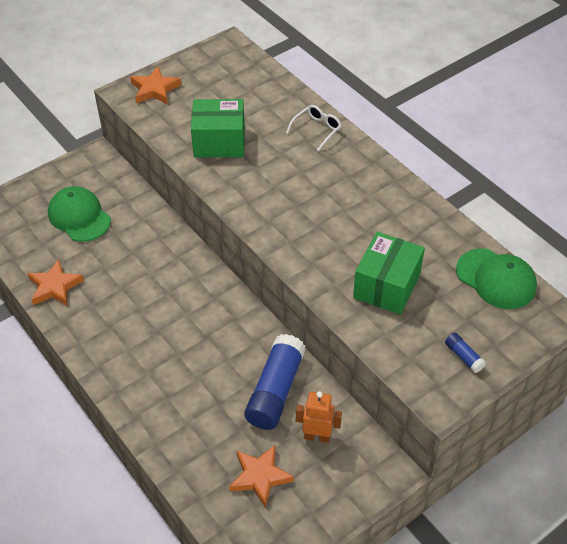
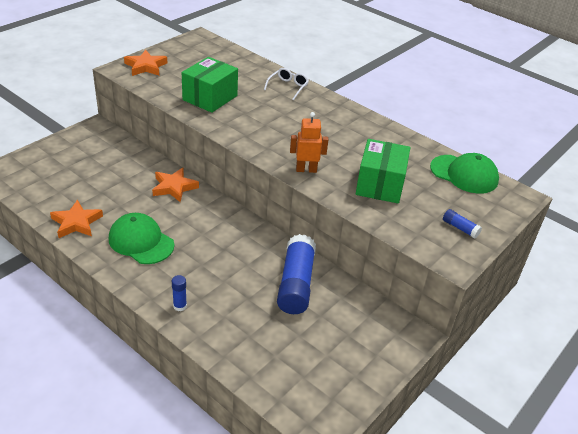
camera: 15 degrees left, 10 degrees down
green cap [48,186,111,242] -> green cap moved to [109,213,174,264]
green box [191,99,245,158] -> green box turned 45 degrees counterclockwise [182,57,238,113]
orange star [229,445,294,508] -> orange star moved to [152,168,199,202]
orange robot [296,391,342,443] -> orange robot moved to [290,112,328,173]
none -> blue glue stick [172,275,187,311]

